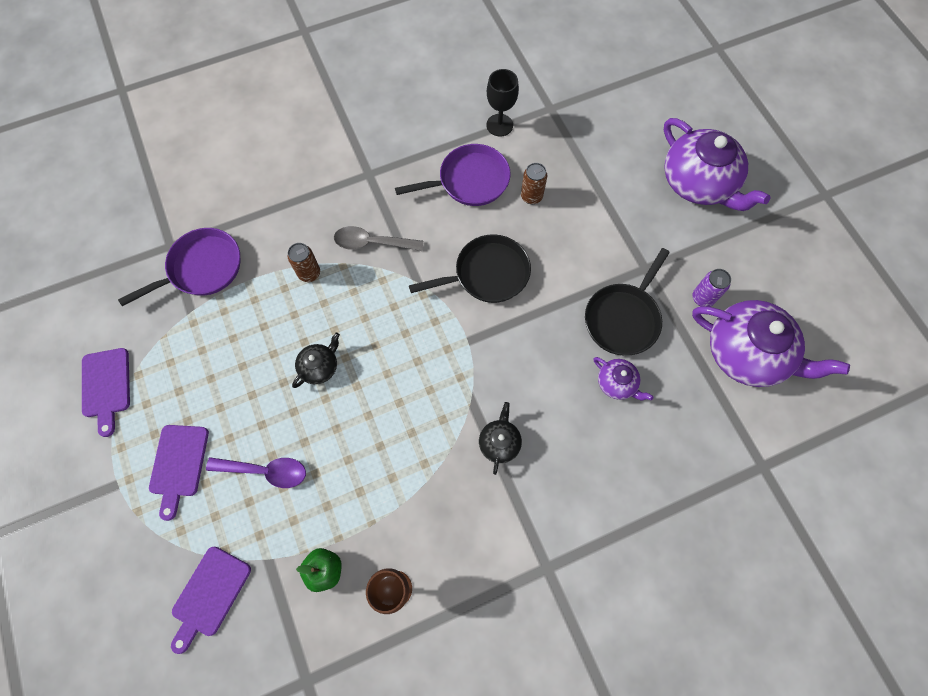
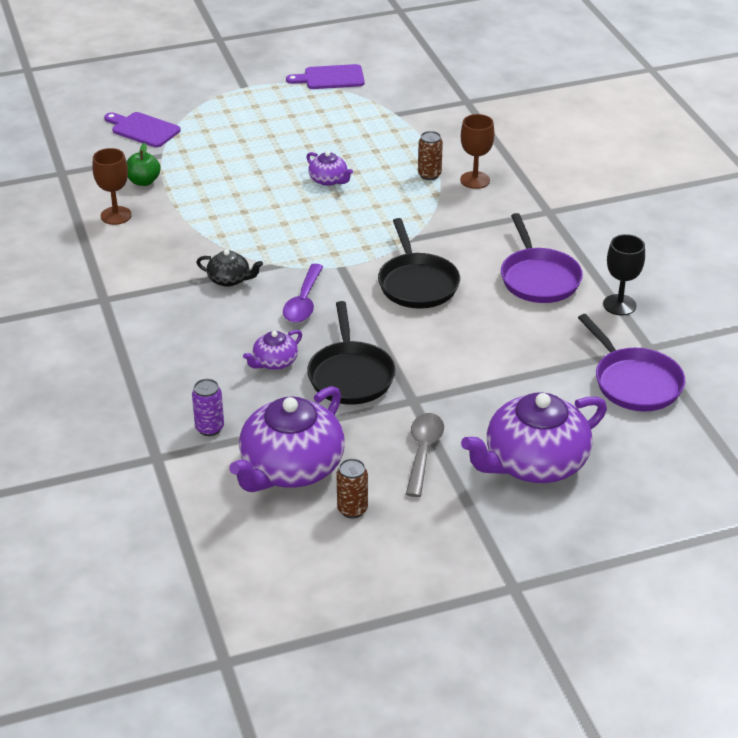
camera: 95 degrees right, 30 degrees down
purple pan [118,228,240,306] -> purple pan moved to [578,314,685,411]
purple cutting board [149,425,209,521] -> none
purple spoon [206,457,306,488] -> purple spoon moved to [283,264,324,323]
black teapot [292,333,340,388] -> purple teapot [306,151,353,186]
grey spoon [334,226,423,251] -> grey spoon moved to [406,413,444,497]
brown can [521,163,547,204] -> brown can moved to [337,458,368,518]
black pan [585,248,670,355] -> black pan turned 135 degrees counterclockwise [307,301,396,405]
purple can [693,269,731,307] -> purple can moved to [192,379,224,436]
none -> brown goblet [460,114,494,189]

